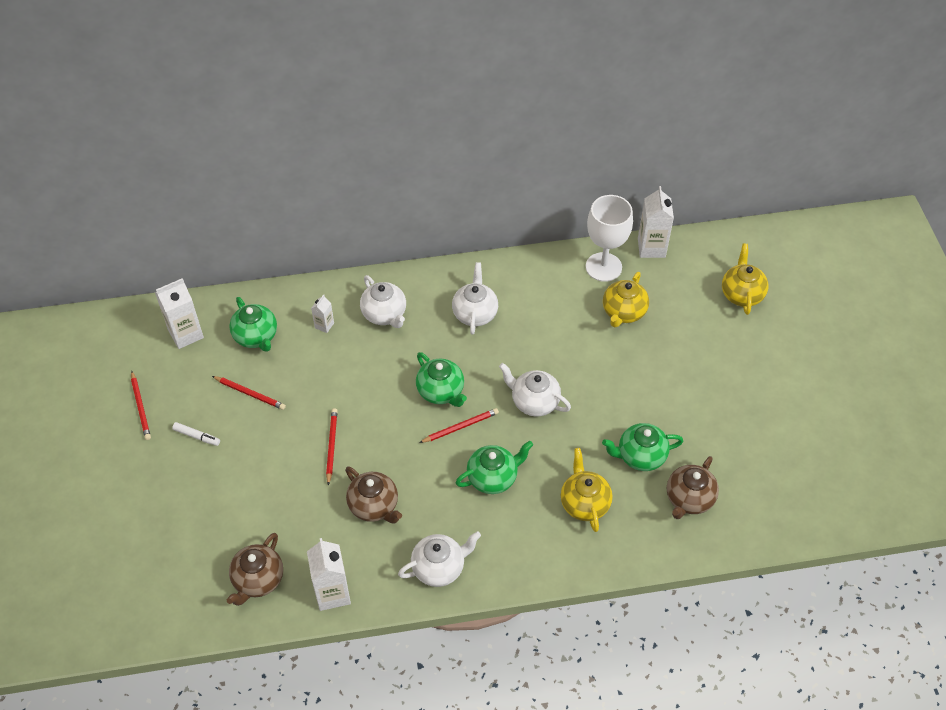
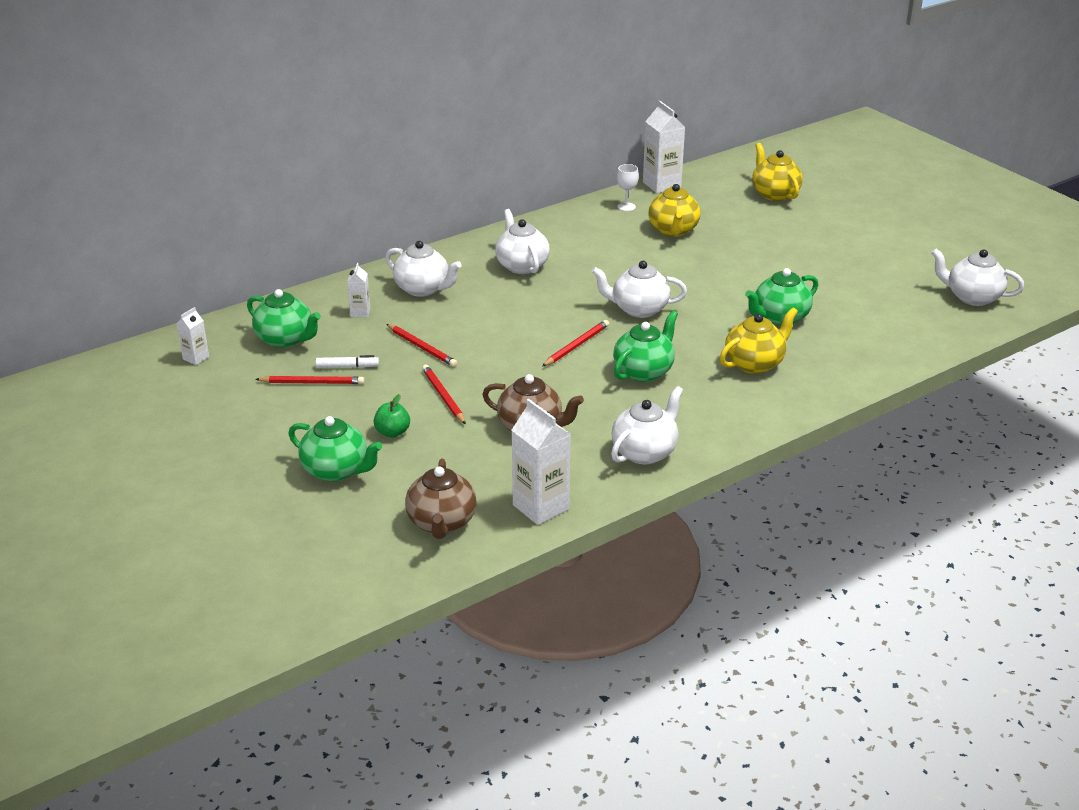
camera: 25 degrees left, 20 degrees down
red pencil [131,371,151,440] -> red pencil moved to [387,324,457,367]
white carton [155,278,204,349] -> white carton [176,307,209,365], size x0.53
white marker [172,422,220,446] -> white marker moved to [316,355,379,368]
green teapot [416,352,467,407] -> green teapot moved to [288,416,382,482]
yellow teapot [561,448,613,532] -> yellow teapot turned 90 degrees clockwise [720,307,798,374]
white goblet [586,195,633,282] -> white goblet [617,164,639,211], size x0.44
brown teapot [667,456,719,519] -> none
none -> green apple [374,394,410,438]
none -> white teapot [931,248,1024,306]

